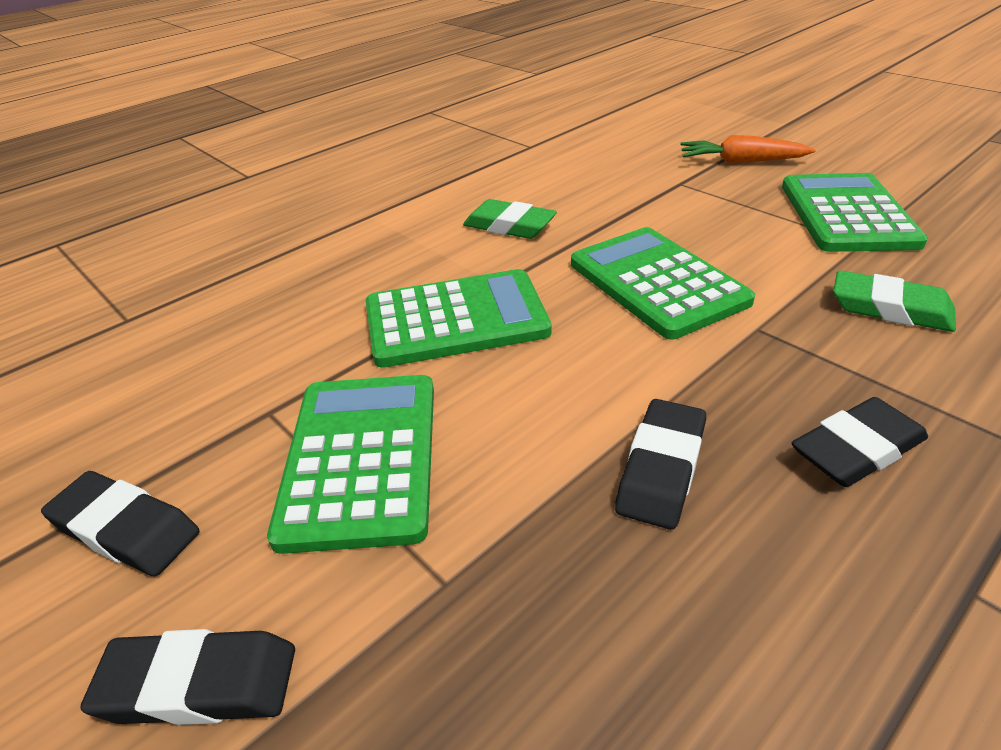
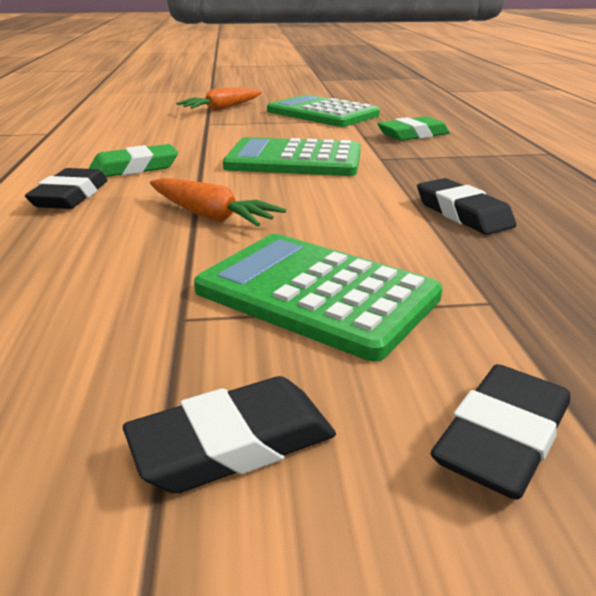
camera: 55 degrees left, 10 degrees down
green calculator [366,269,552,368] -> orange carrot [150,178,286,227]
black eraser [792,397,928,487] -> black eraser moved to [25,168,107,209]

